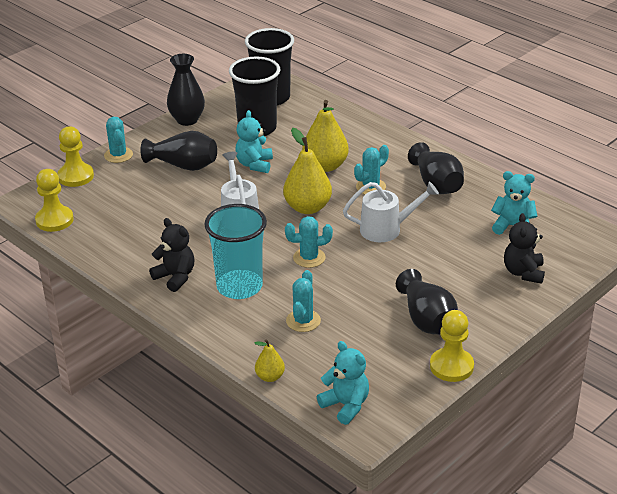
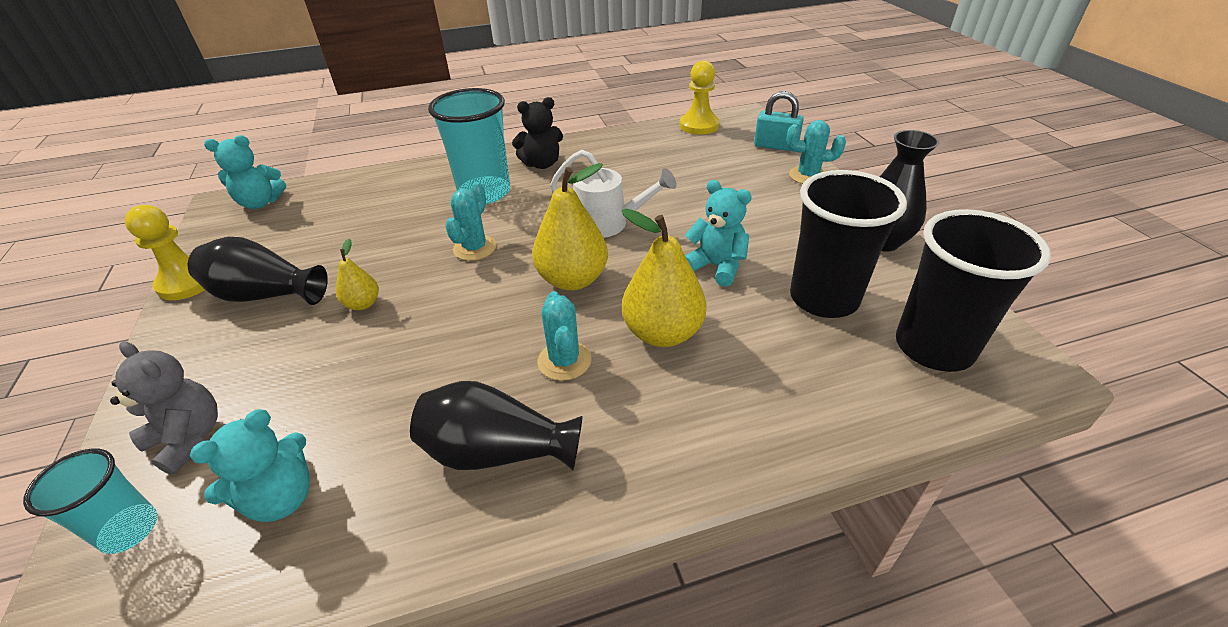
camera: 120 degrees right, 5 degrees up
yellow pawn [57,126,94,187] -> turquoise padlock [754,91,804,151]
black vase [140,131,217,171] -> none
yellow pear [254,339,285,382] -> yellow pear moved to [336,239,379,310]
turquoise cactus [286,270,321,332] -> none
white watering can [343,182,439,242] -> none
black teddy bear [504,213,545,284] -> grey teddy bear [110,341,218,475]
none -> turquoise cup [23,448,157,554]

